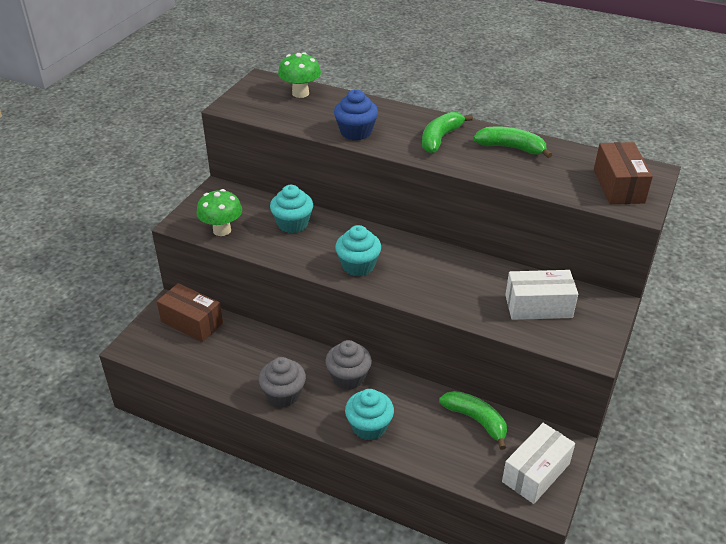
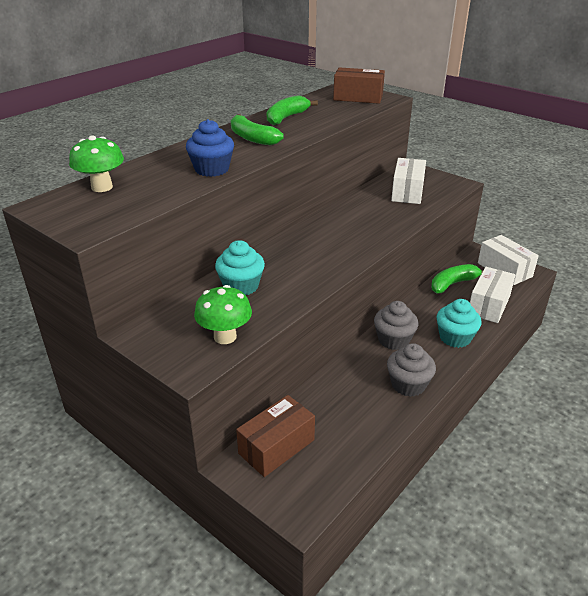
camera: 75 degrees left, 5 degrees down
turquoise cupcake [335,225,381,276] -> none
none -> white box [470,267,516,323]

